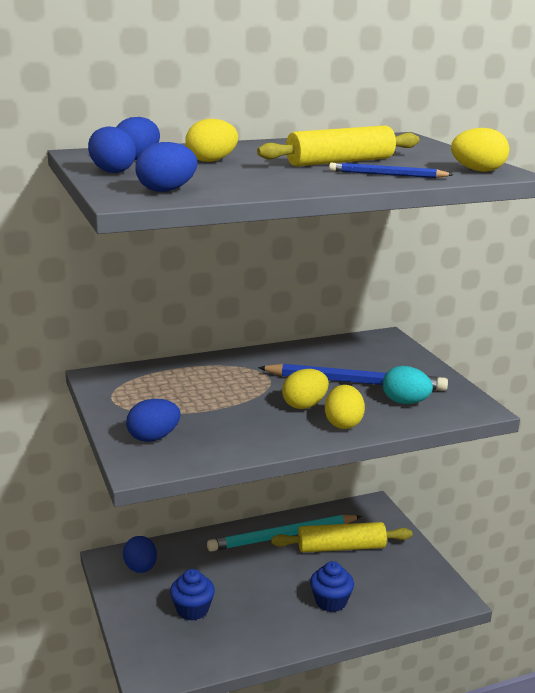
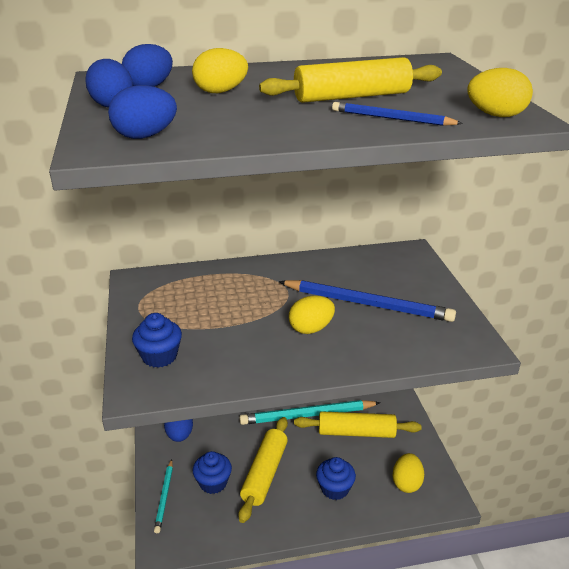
camera: 10 degrees right, 10 degrees up
blue egg [126,399,181,442] -> blue cupcake [132,313,182,368]
yellow egg [325,385,365,429] -> yellow egg moved to [393,453,424,493]
turquoise egg [383,366,433,404] -> none
none -> turquoise pencil [154,459,173,533]
none -> yellow rolling pin [238,417,288,523]

